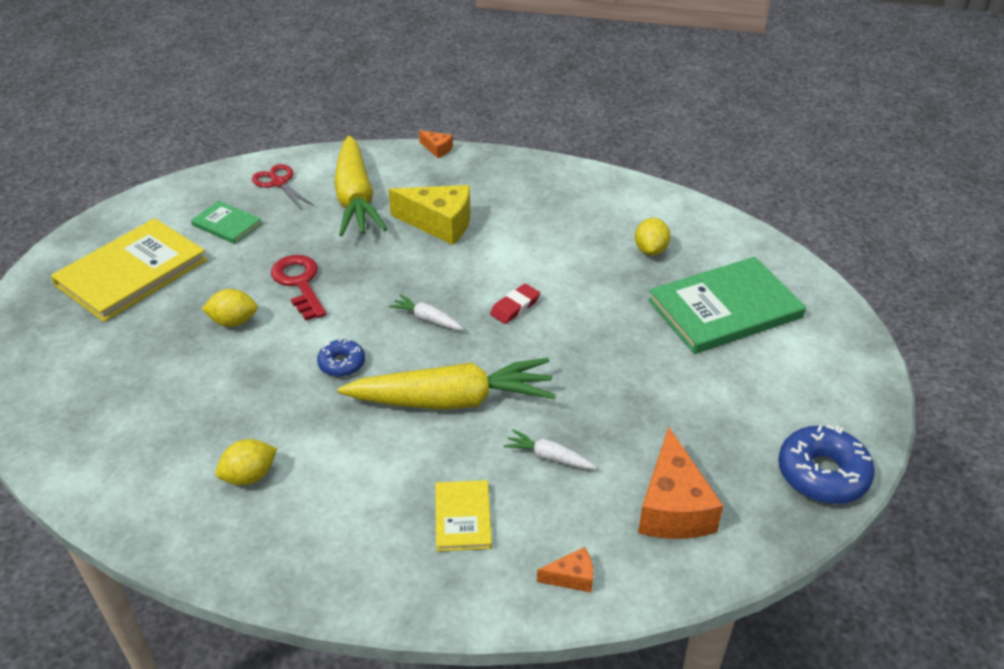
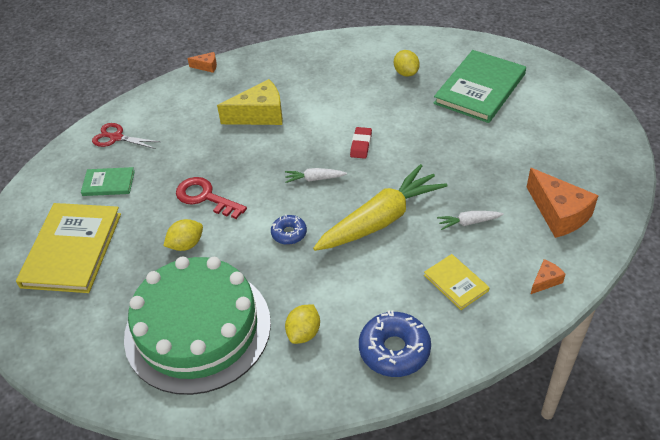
camera: 30 degrees left, 5 degrees up
yellow carrot [334,135,387,237] -> none
blue donut [778,425,875,504] -> blue donut moved to [359,310,431,377]
none -> green cake [124,256,271,395]

